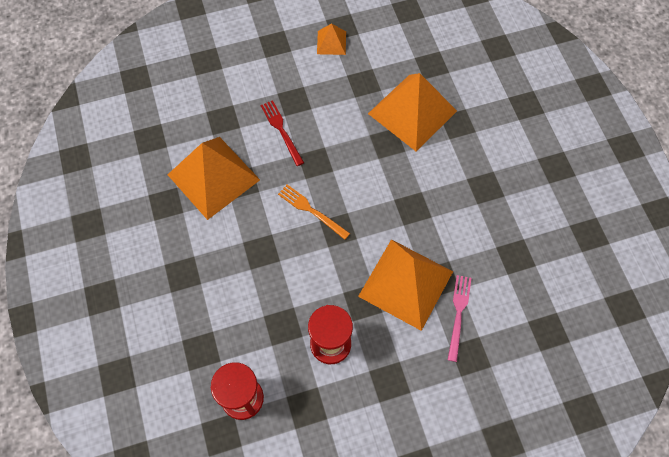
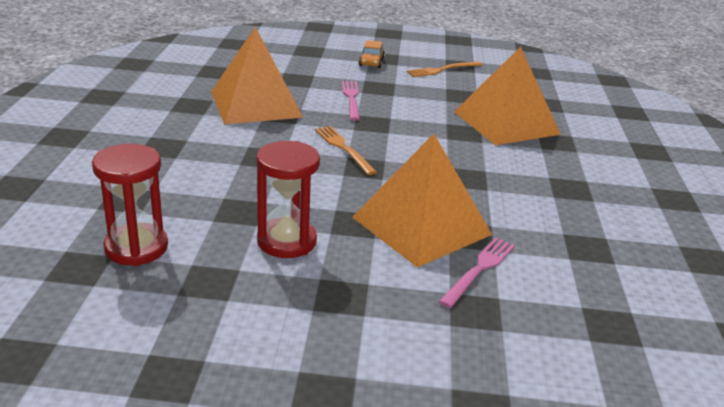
camera: 20 degrees right, 35 degrees down
red fork [261,100,304,166] -> pink fork [342,81,360,121]
orange pyramid [317,23,346,55] -> orange fork [407,62,482,77]
none -> orange car [359,40,385,68]

